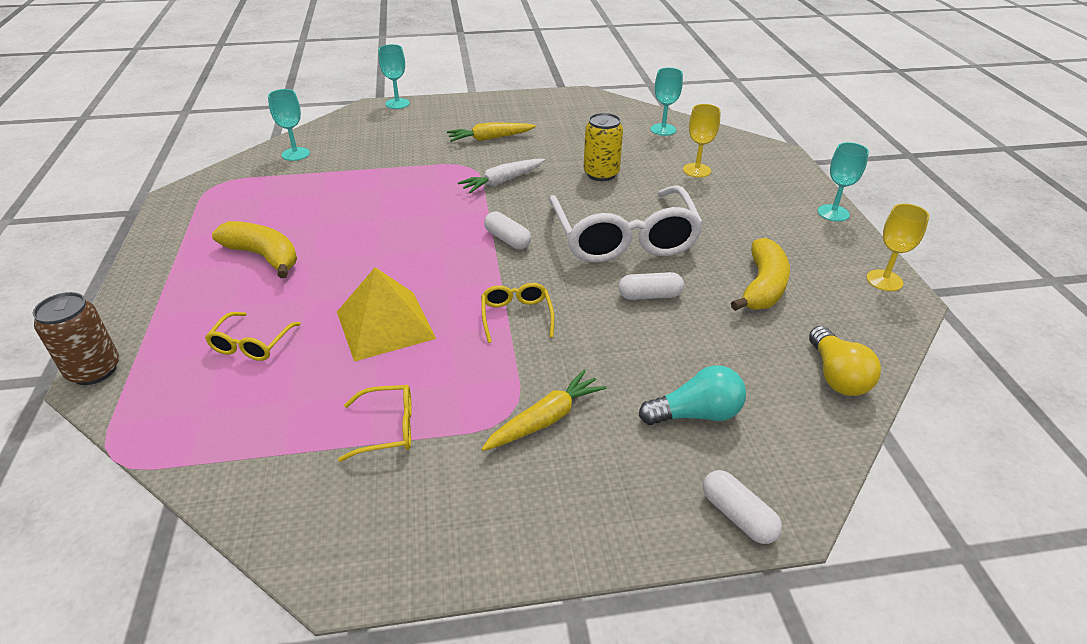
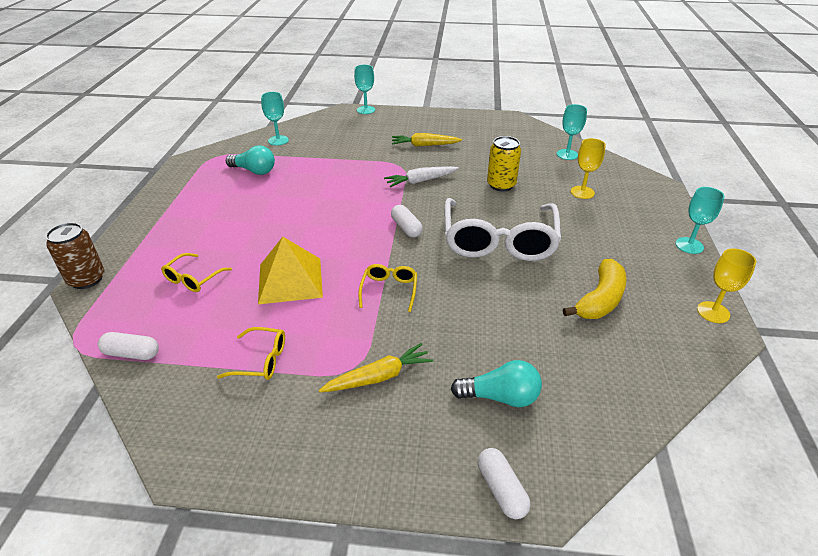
camera: 15 degrees right, 0 degrees up
yellow banana [212,221,297,278] -> none
white capsule [618,272,684,300] -> white capsule moved to [98,332,159,360]
yellow light bulb [809,326,881,396] -> none
none -> turquoise light bulb [226,146,275,175]

